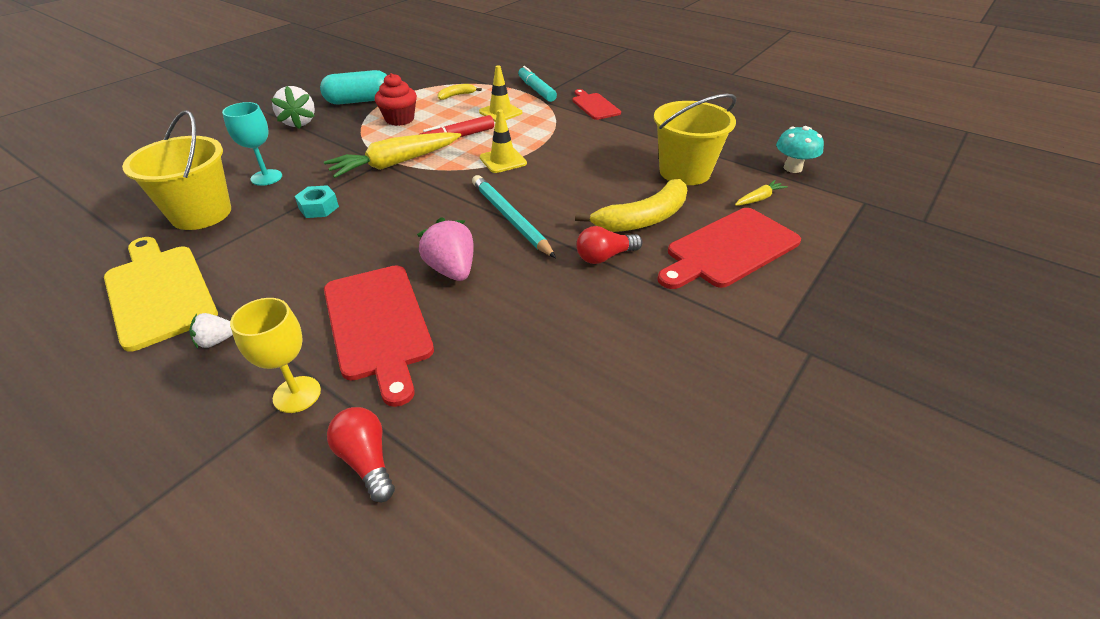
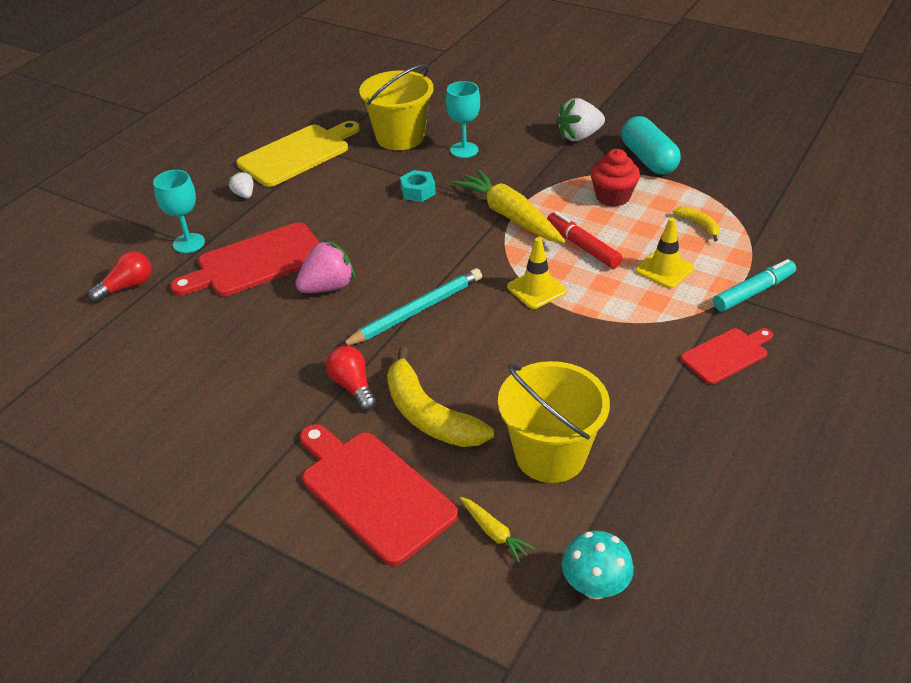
camera: 85 degrees right, 0 degrees up
yellow goblet [230,298,321,413] -> turquoise goblet [153,170,205,253]

